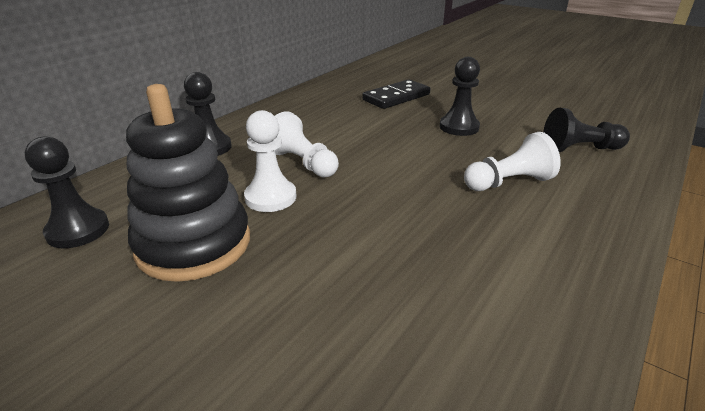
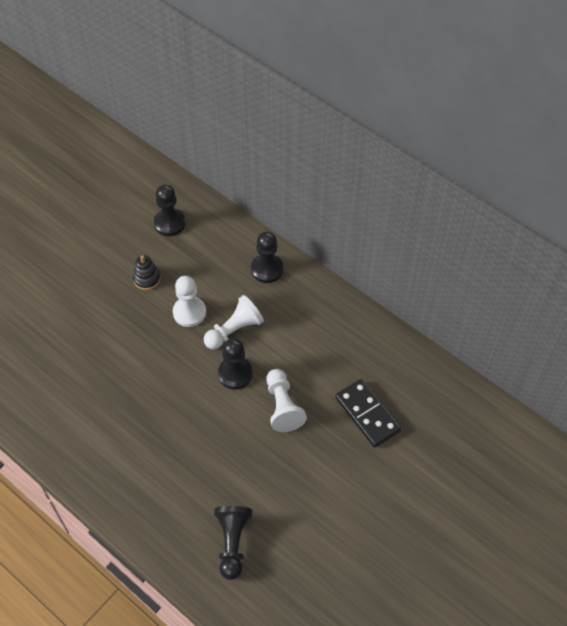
camera: 95 degrees right, 25 degrees up
black stacking toy [126,84,250,282] -> black stacking toy [133,255,161,290], size x0.44
black pawn [439,57,480,136] -> black pawn moved to [218,338,253,390]
white pawn [464,132,561,191] -> white pawn moved to [266,369,307,432]

